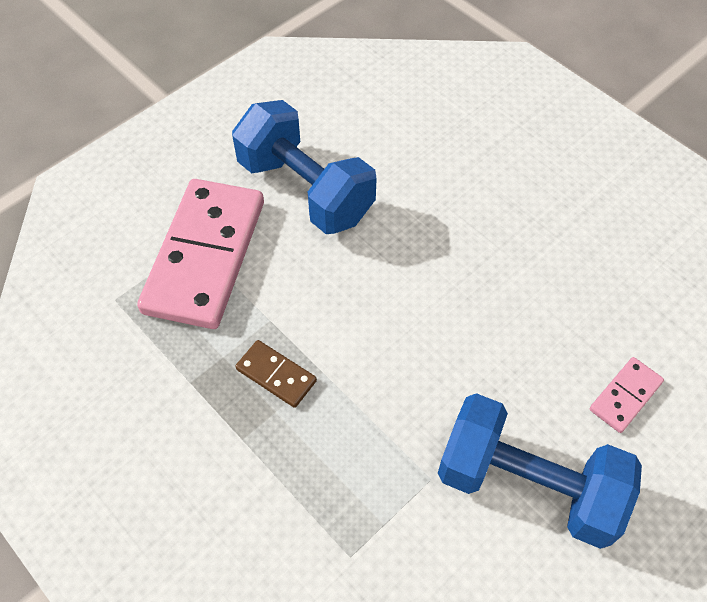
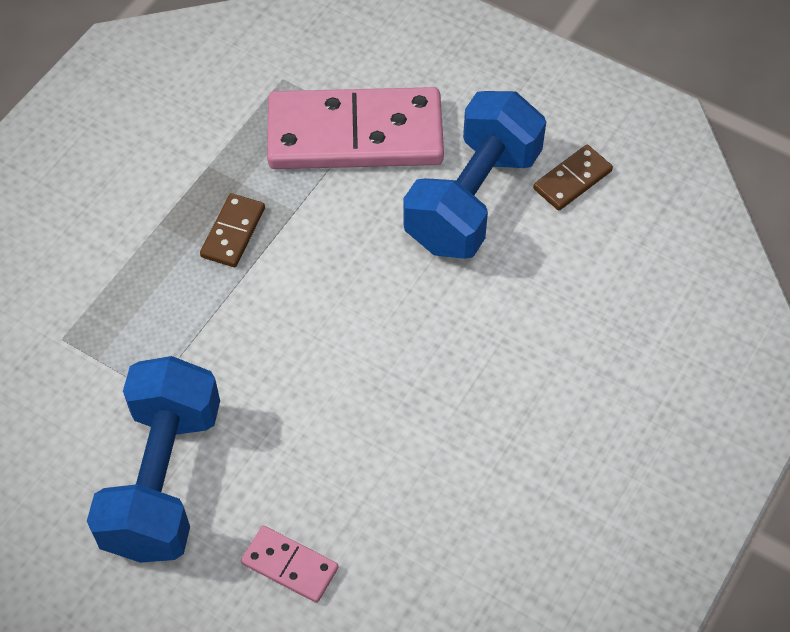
camera: 75 degrees right, 0 degrees up
none -> brown domino [533,145,613,211]

